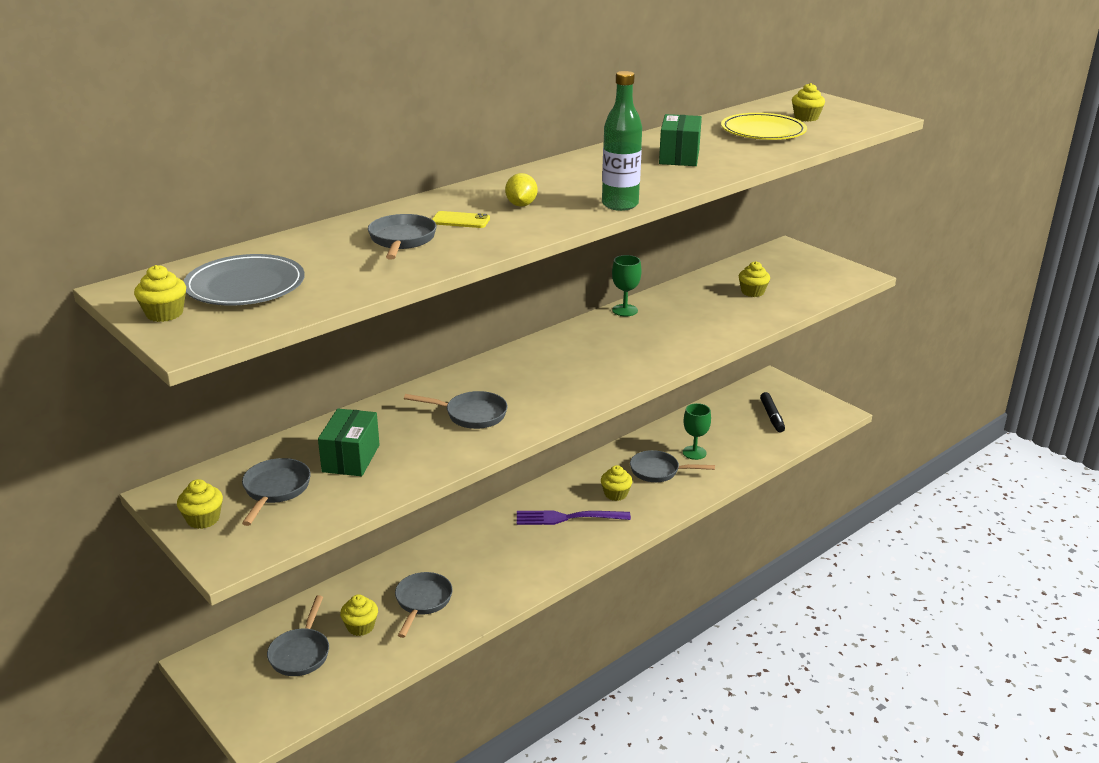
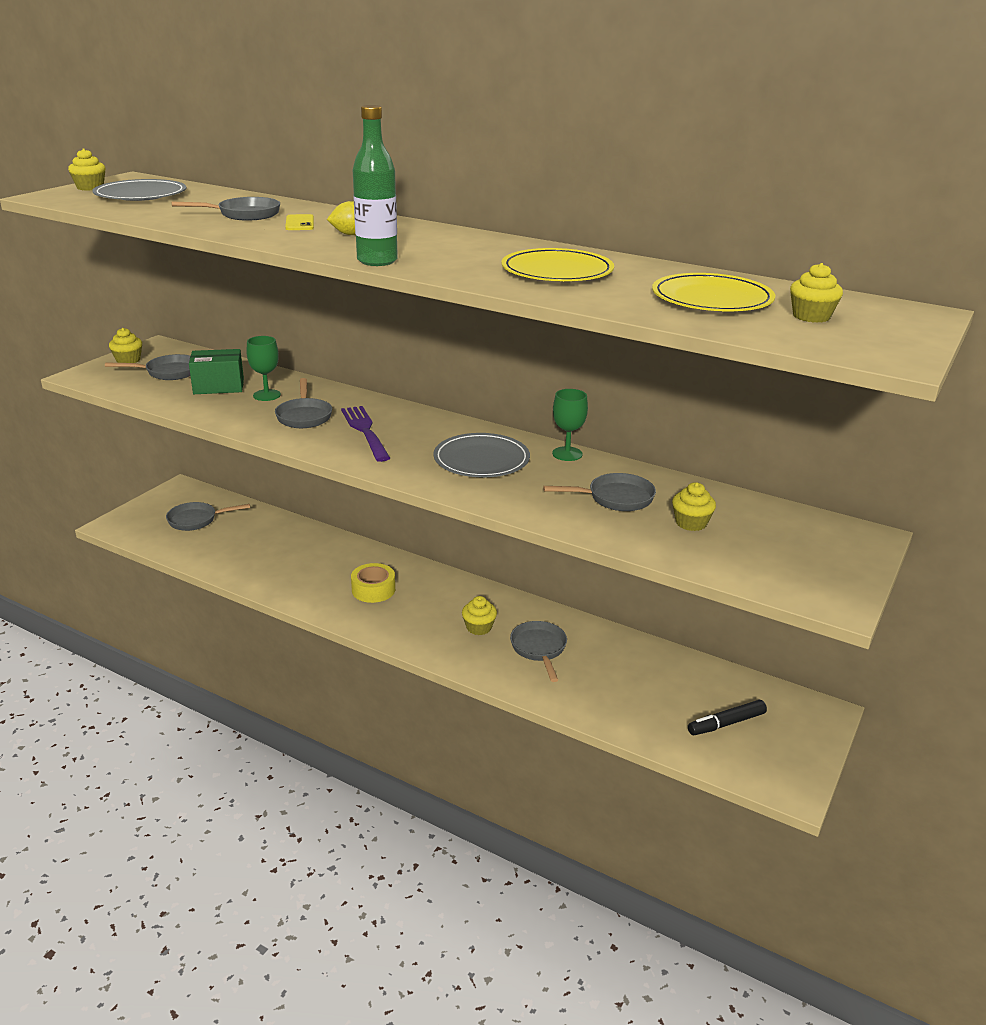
camera: 70 degrees right, 0 degrees up
yellow cupcake [340,594,378,636] -> none
grey pan [395,572,453,638] -> grey pan moved to [543,473,656,511]
purple fork [517,511,631,525] -> purple fork moved to [341,406,390,462]
green box [659,114,702,166] -> yellow plate [502,248,614,281]
green goblet [683,403,711,460] -> green goblet moved to [246,336,281,401]
none -> yellow tape [351,563,395,603]
none -> grey plate [433,433,530,477]

